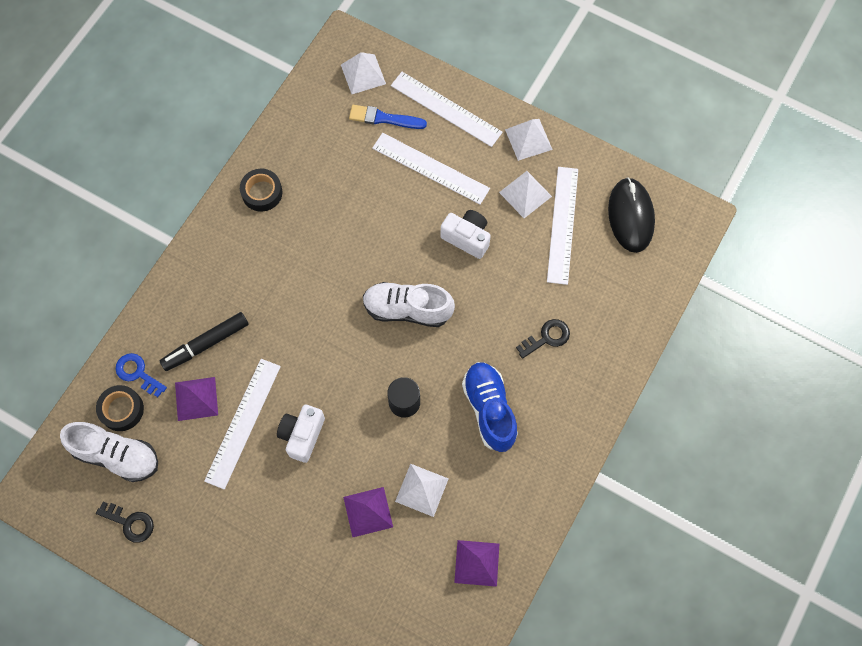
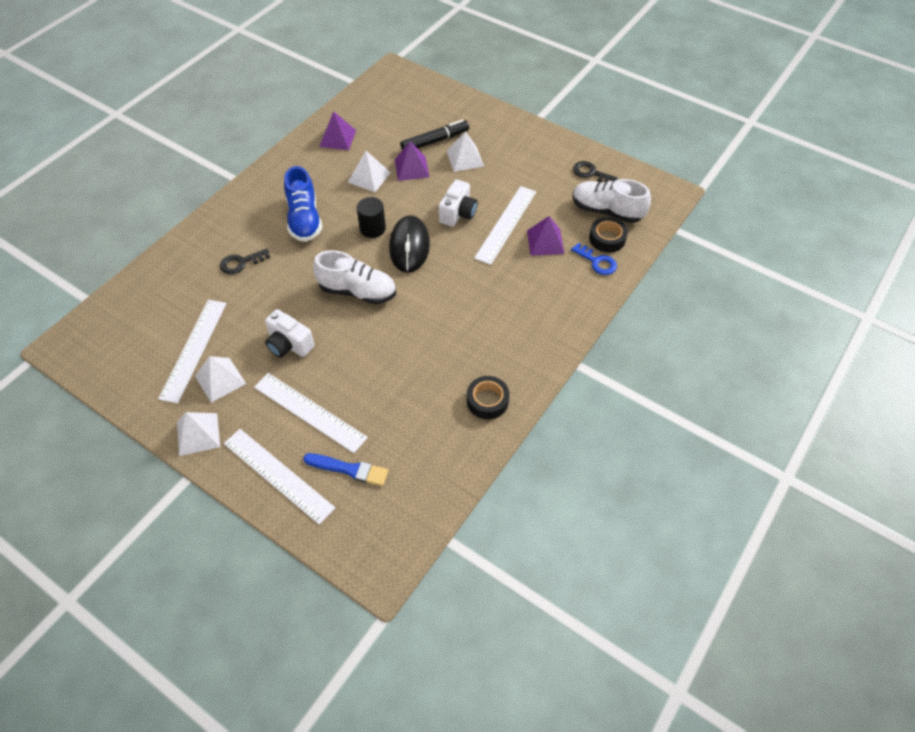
camera: 175 degrees left, 15 degrees down
black marker [160,312,249,371] -> black marker moved to [400,119,469,150]
white pyramid [341,52,386,94] -> white pyramid moved to [447,131,484,172]
black mouse [608,177,655,253] -> black mouse moved to [389,215,430,273]

